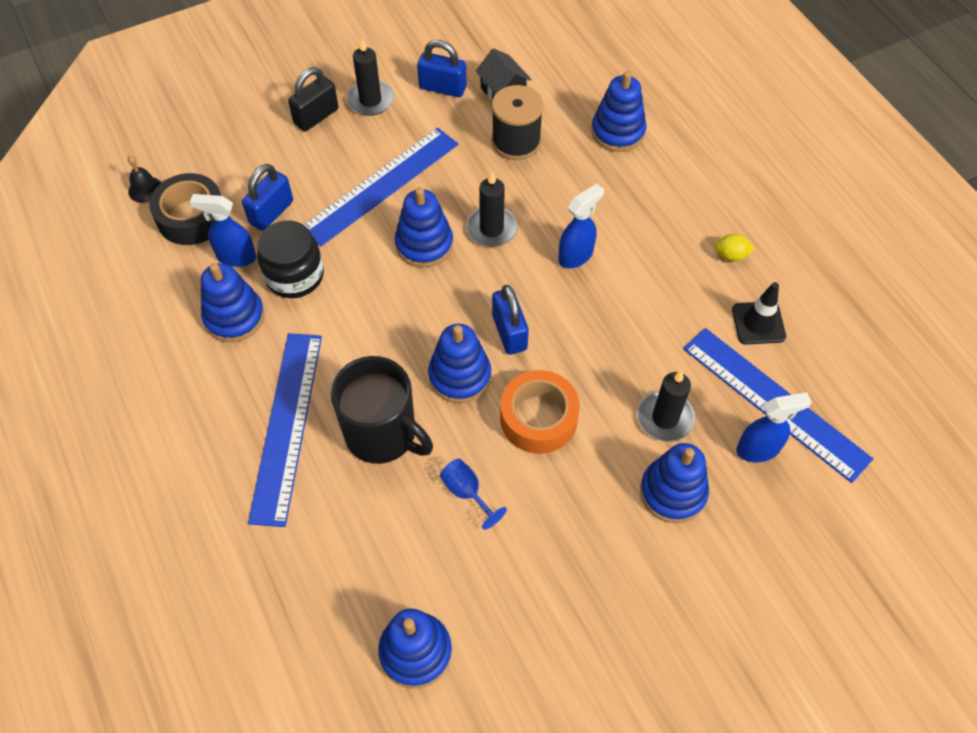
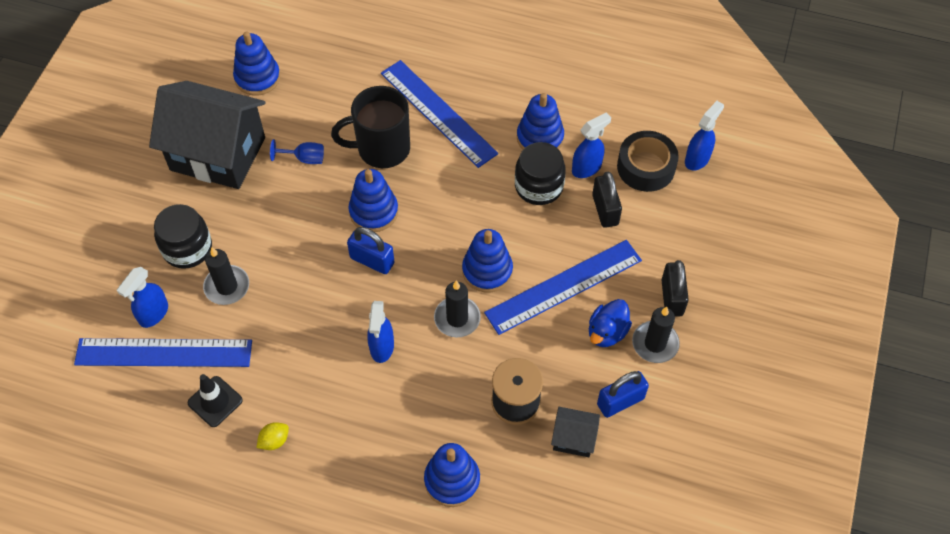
camera: 135 degrees right, 0 degrees up
black bell [128,156,161,203] -> blue spray bottle [685,101,724,171]
blue padlock [242,164,293,231] -> black padlock [592,172,622,228]
blue ruler [304,128,458,246] -> blue ruler turned 60 degrees clockwise [484,240,642,335]
orange tape [500,370,580,454] -> none
blue stacking toy [640,443,709,523] -> black jar [154,204,212,269]
none -> black house [149,81,266,189]
none -> blue duck [589,299,632,347]

